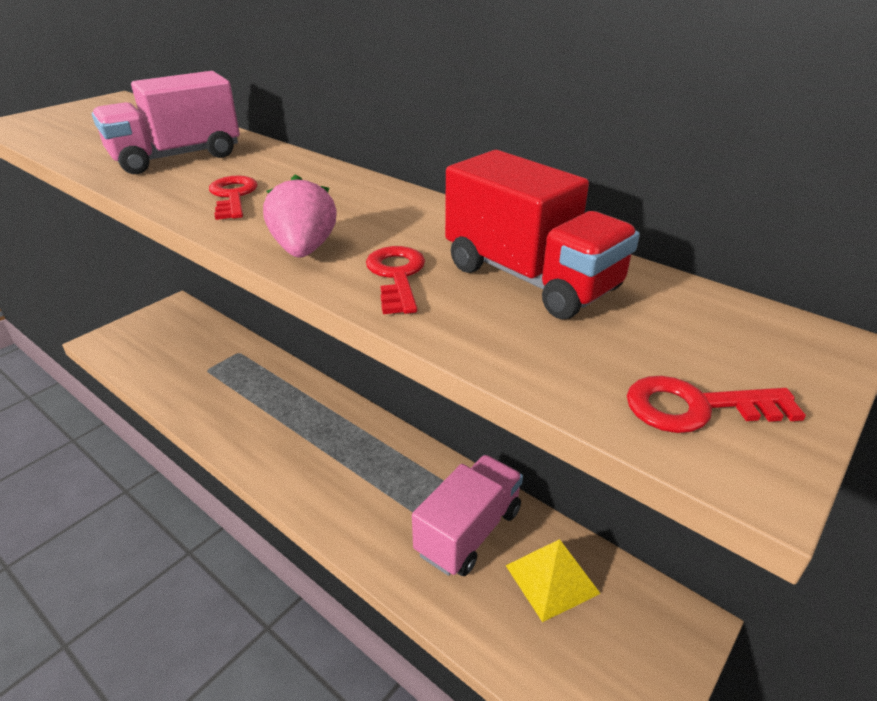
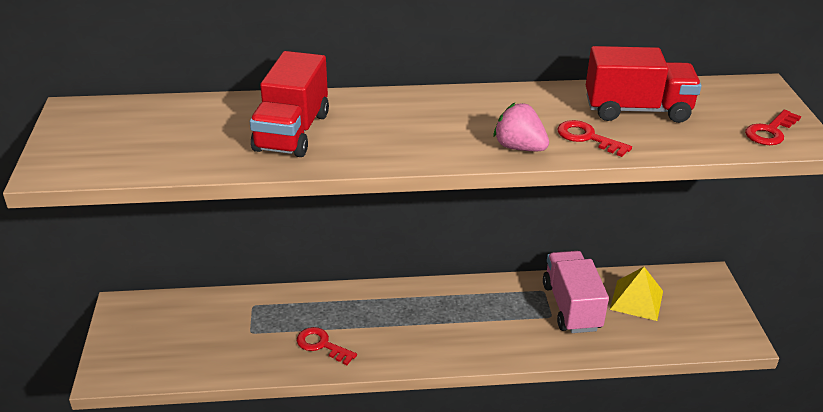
camera: 45 degrees left, 0 degrees up
pink truck [92,71,240,174] -> red truck [250,51,329,157]
red key [209,175,258,220] -> red key moved to [297,327,357,365]

